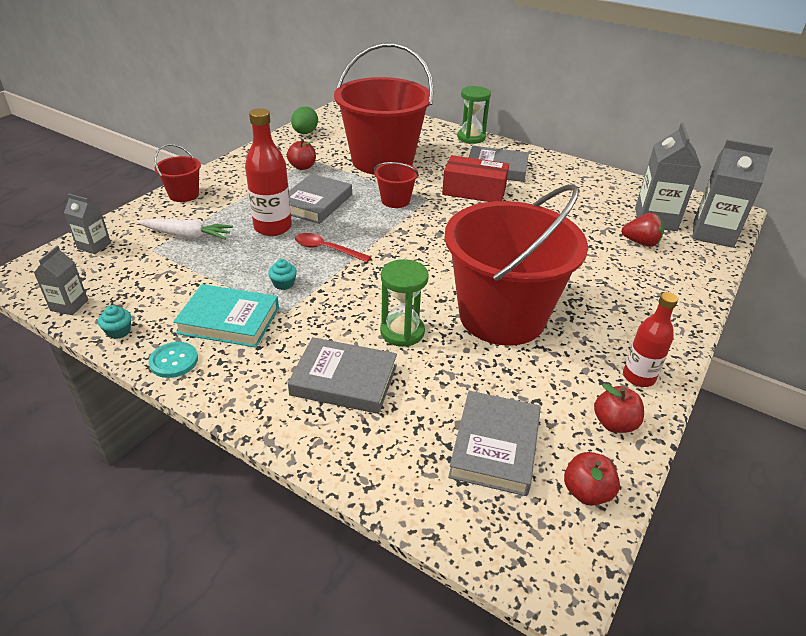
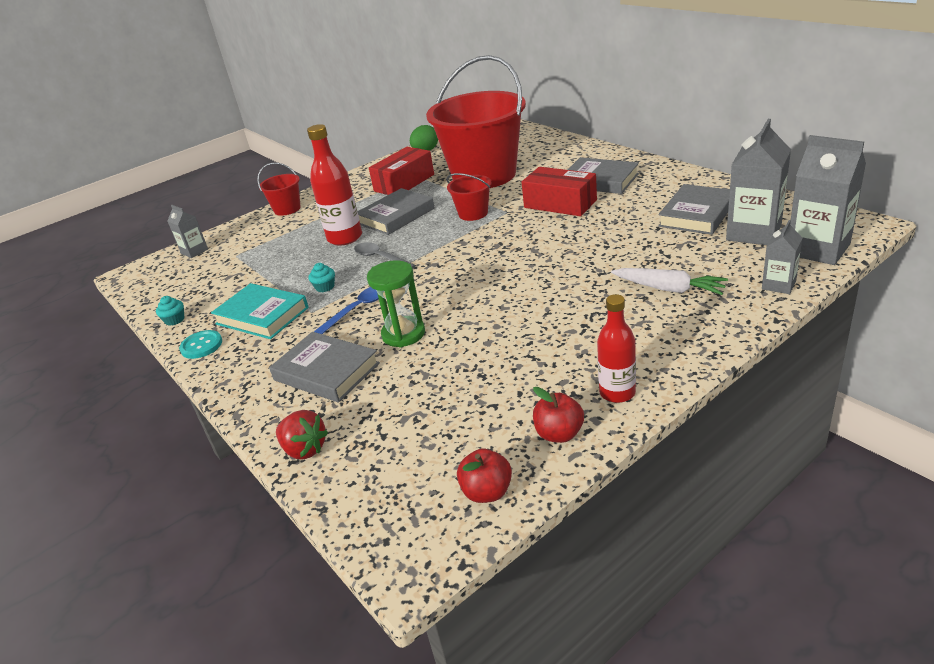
camera: 25 degrees right, 5 degrees down
grey carton [34,246,88,315] -> grey carton moved to [762,220,802,294]
white carrot [138,219,233,239] -> white carrot moved to [611,268,728,295]
red apple [287,139,316,170] -> red box [369,147,434,195]
red spoon [295,233,371,262] -> grey spoon [354,242,416,268]
red bucket [444,184,588,346] -> none
grey book [448,391,541,496] -> grey book moved to [658,184,730,235]
green hourglass [457,86,491,144] -> none
red strawberry [621,213,664,247] -> red strawberry moved to [276,410,328,460]
none -> blue spoon [314,287,379,334]

